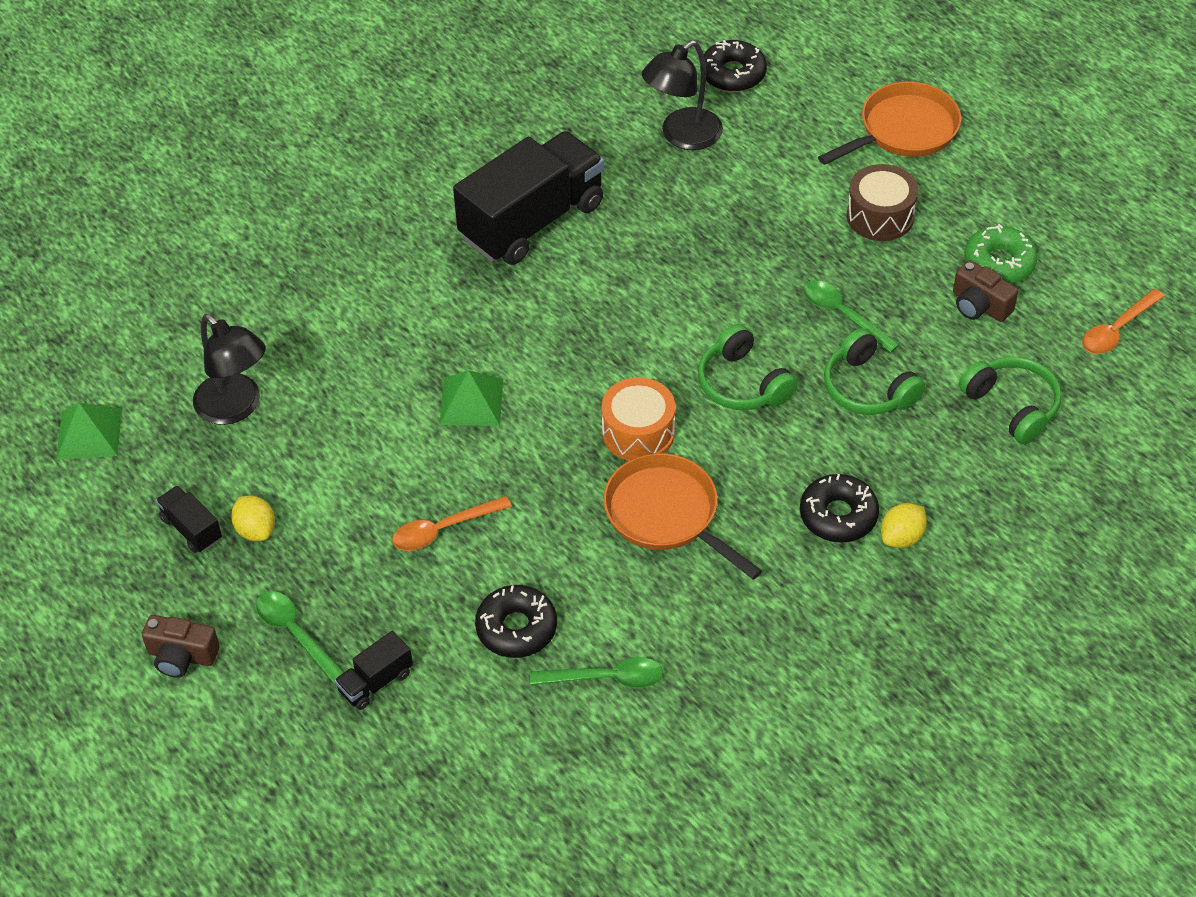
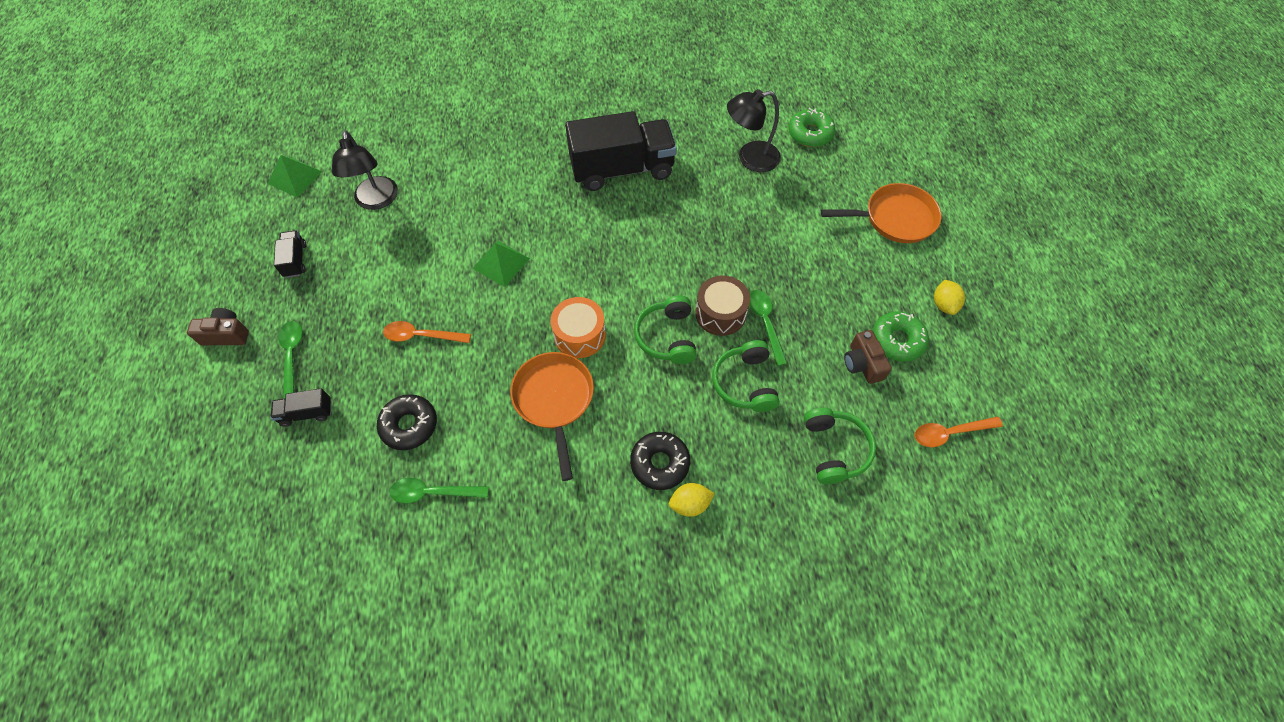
camera: 30 degrees right, 10 degrees up
brown camera [142,615,220,678] -> brown camera turned 135 degrees clockwise [187,308,249,345]
yellow lemon [231,496,275,541] -> yellow lemon moved to [934,280,965,315]
green spoon [530,657,663,688] -> green spoon turned 150 degrees clockwise [390,478,489,504]
black donut [700,40,767,92] -> green donut [789,108,835,147]
brown drum [847,164,918,241] -> brown drum moved to [695,275,750,336]

